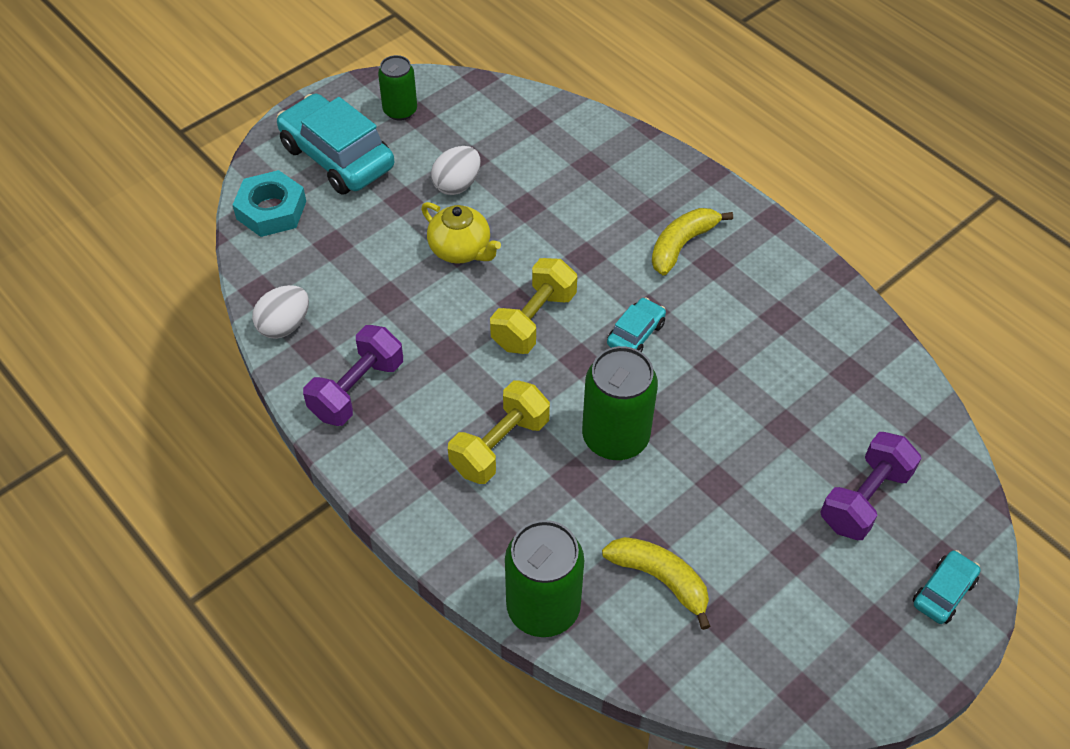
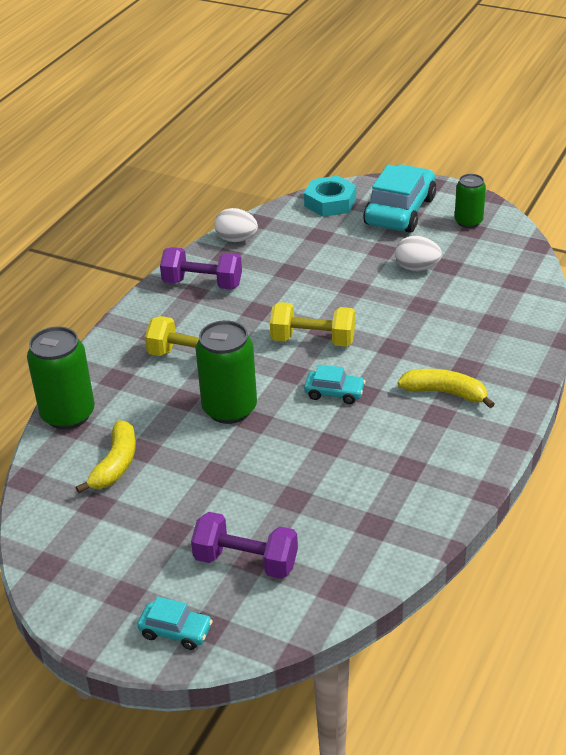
camera: 70 degrees right, 15 degrees down
yellow teapot [421,202,501,264] -> none

